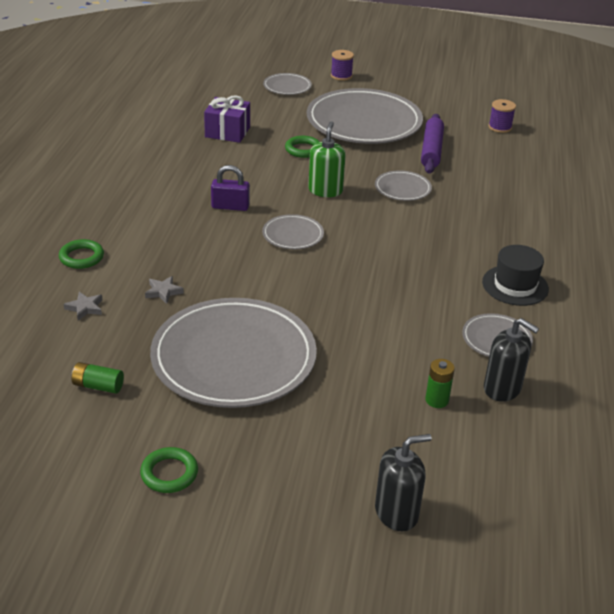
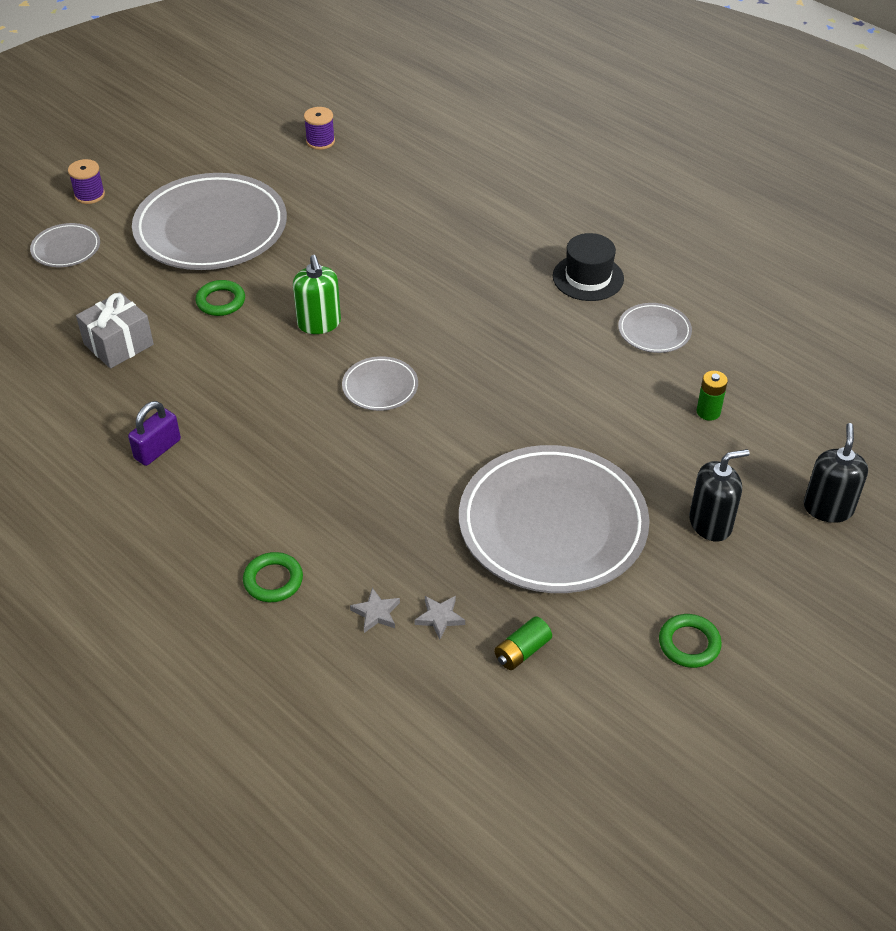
camera: 55 degrees left, 10 degrees up
grey star [145,276,184,304] -> grey star moved to [414,596,465,640]
purple gift [204,95,250,143] -> grey gift [76,292,154,369]
purple padlock [211,165,250,211] -> purple padlock moved to [128,401,181,466]
green soap dispenser [308,121,346,197] -> green soap dispenser turned 150 degrees counterclockwise [293,255,341,334]
grey plate [375,170,432,201] -> none
purple rolling pin [421,114,444,173] -> none
black soap dispenser [484,318,539,402] -> black soap dispenser moved to [689,449,750,542]

